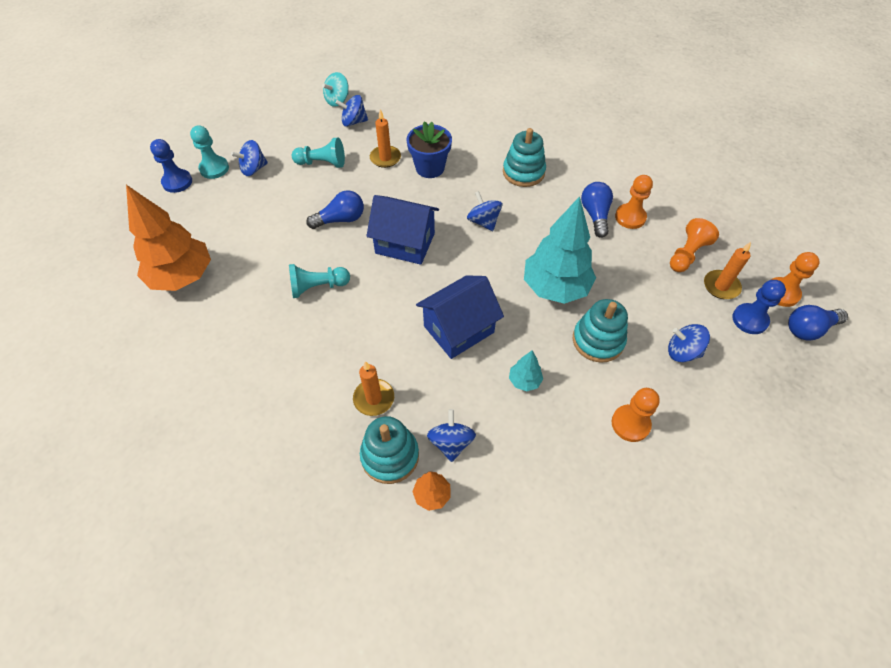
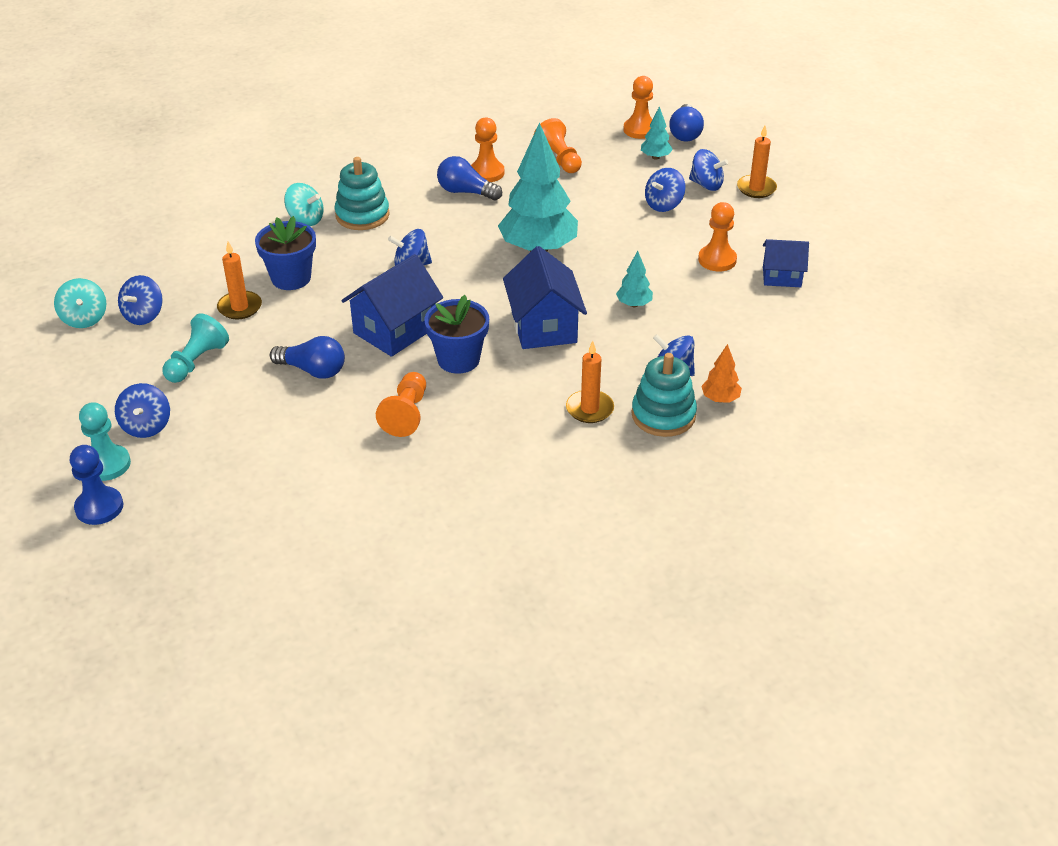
camera: 65 degrees left, 15 degrees down
orange tree [126,185,211,291] -> none
turquoise pawn [289,264,350,298] -> orange pawn [376,372,426,437]
blue light bulb [306,190,364,229] -> blue light bulb turned 105 degrees clockwise [270,336,345,379]
turquoise stacking toy [573,299,628,363] -> none
orange candle [704,242,751,299] -> orange candle moved to [737,126,777,198]
blue pawn [732,280,786,334] -> turquoise tree [641,106,673,160]
none -> turquoise spinning top [284,183,323,226]
none -> blue flower pot [424,295,489,374]
none -> blue spinning top [689,149,728,191]
none -> blue house [763,239,809,287]

